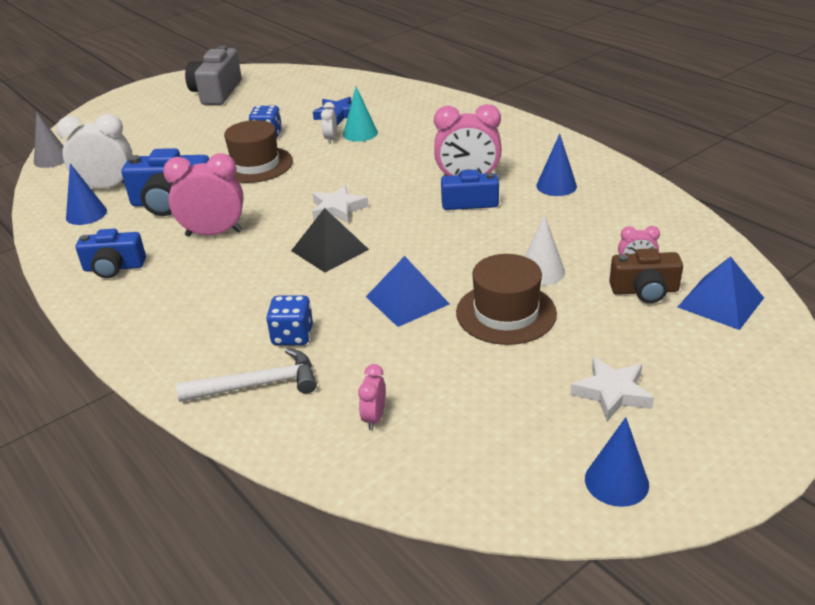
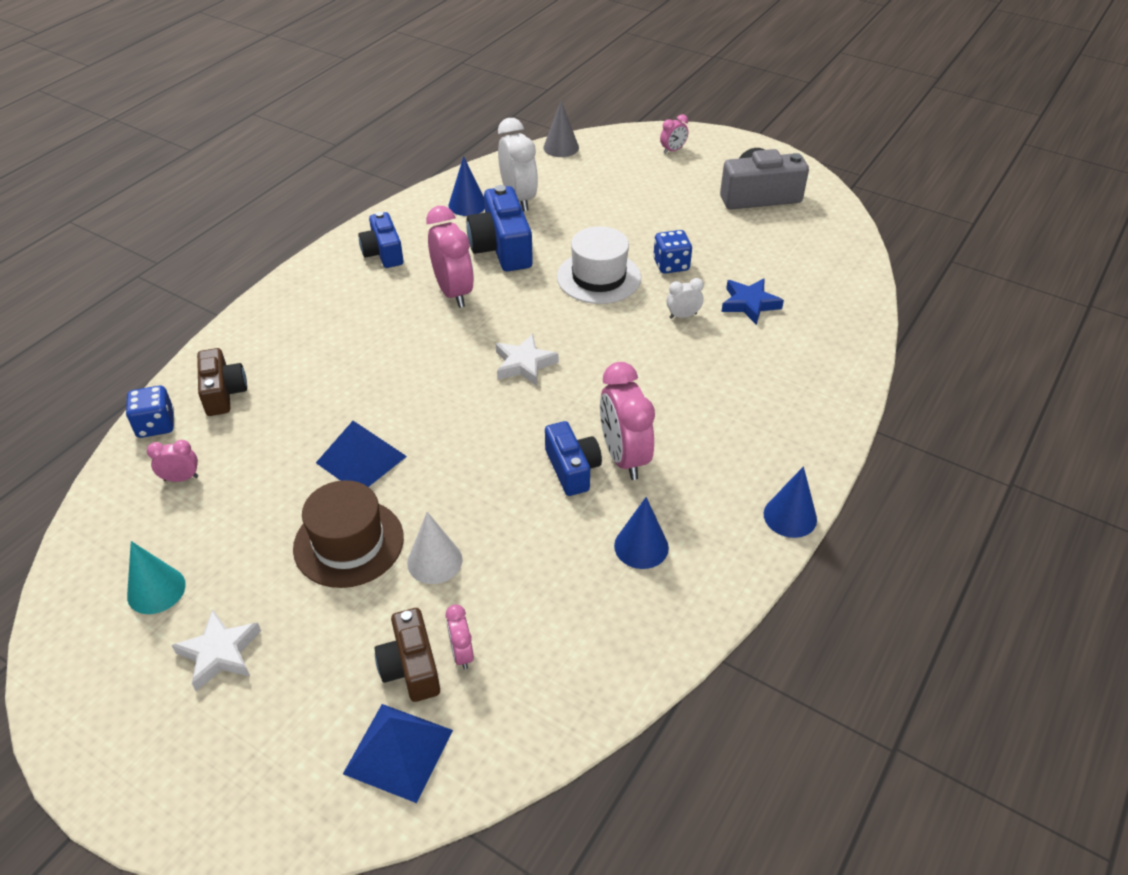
camera: 70 degrees right, 10 degrees up
white hammer [176,348,317,402] -> brown camera [197,348,247,416]
brown hat [224,120,293,183] -> white hat [557,226,641,304]
blue dice [266,295,313,345] -> blue dice moved to [126,385,174,438]
black pyramid [291,208,369,272] -> none
turquoise cone [343,87,378,142] -> turquoise cone moved to [127,541,186,614]
blue cone [585,417,649,507] -> blue cone moved to [764,466,817,538]
none -> pink clock [660,114,688,154]

